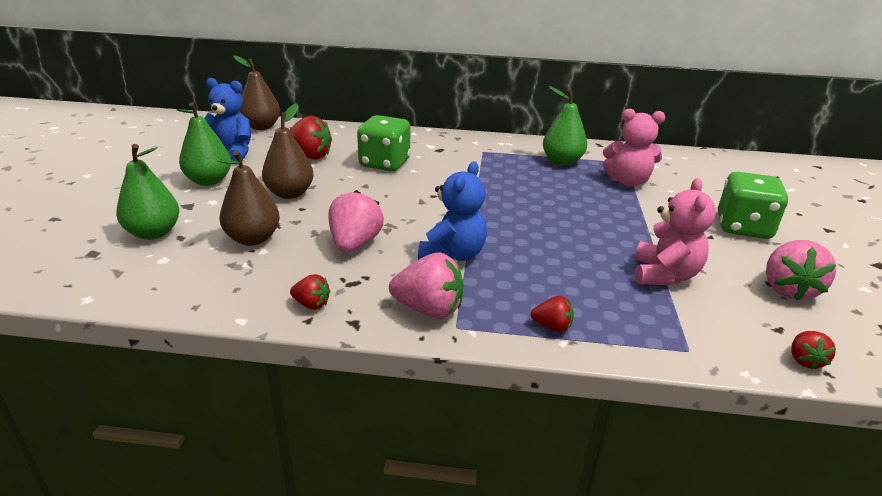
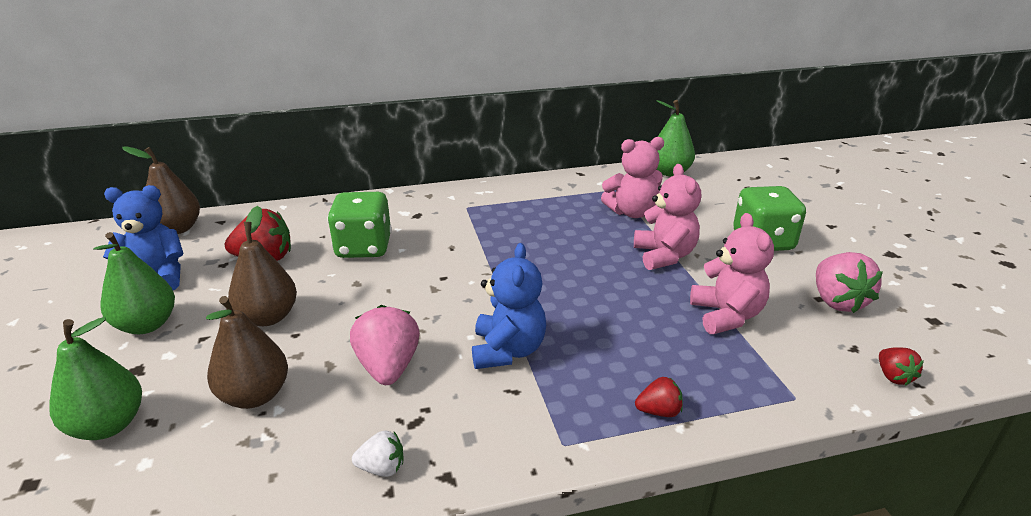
camera: 20 degrees left, 0 degrees up
red strawberry [290,274,330,310] -> white strawberry [352,431,403,477]
pink strawberry [389,252,464,319] -> none
green pear [543,86,587,166] -> green pear moved to [656,100,695,177]
none -> pink teddy bear [634,164,701,270]

